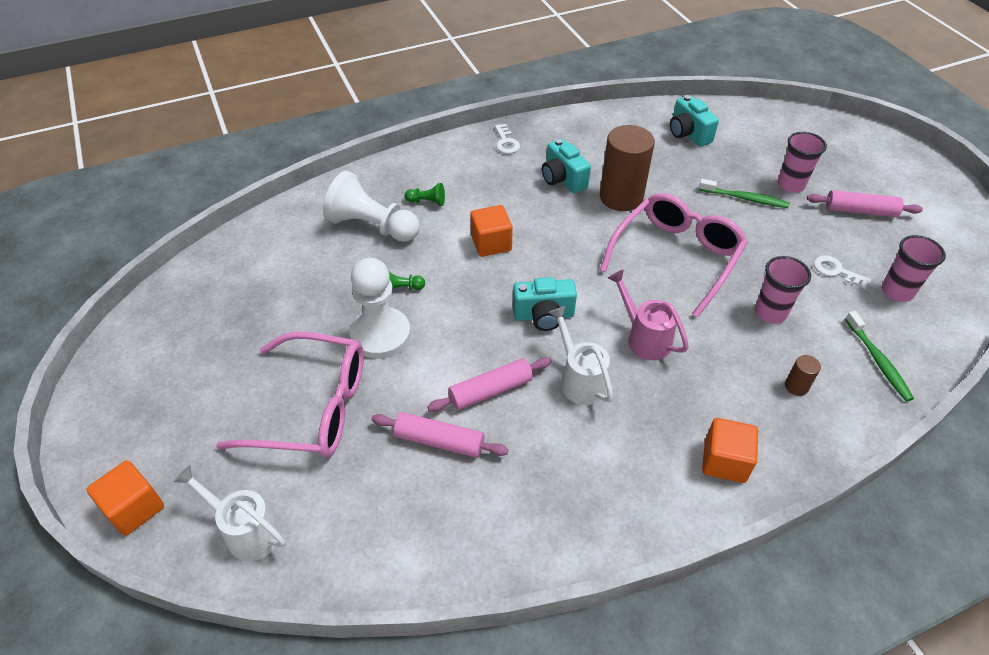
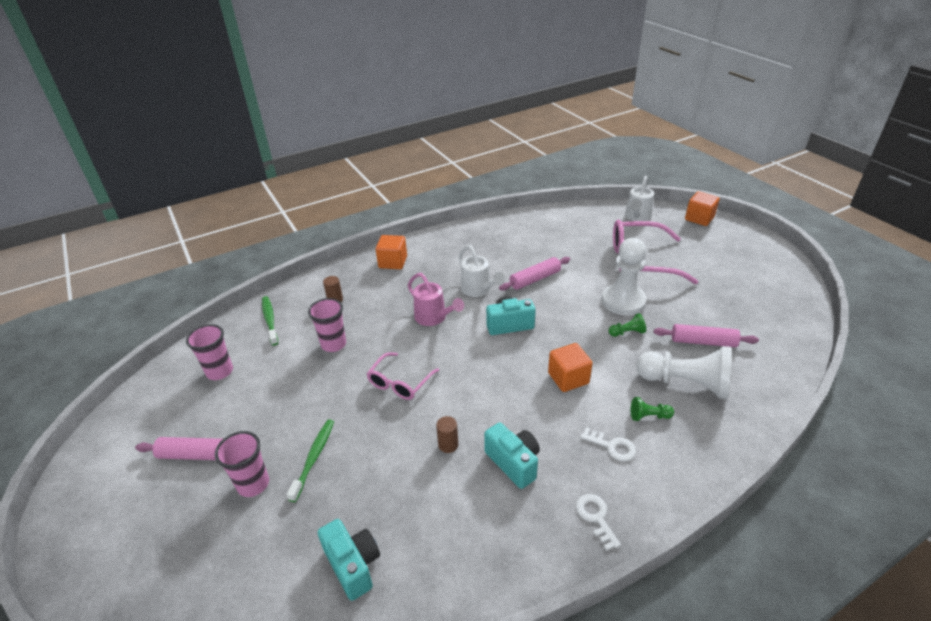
camera: 175 degrees right, 10 degrees down
white watering can [173,465,286,561] -> white watering can turned 90 degrees clockwise [625,176,654,221]
pink rolling pin [371,412,509,458] -> pink rolling pin moved to [654,324,759,347]
brown cylinder [600,125,655,211] -> brown cylinder [436,416,458,453], size x0.43
pink glasses [600,193,748,318] -> pink glasses [367,352,439,400], size x0.56
green toothbrush [699,179,790,208] -> green toothbrush turned 90 degrees clockwise [287,419,334,502]
white key [813,255,871,289] -> white key moved to [580,428,636,461]

